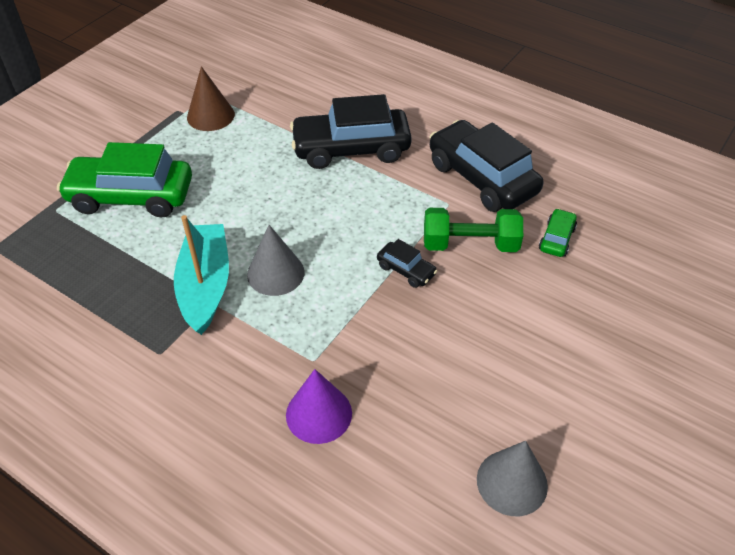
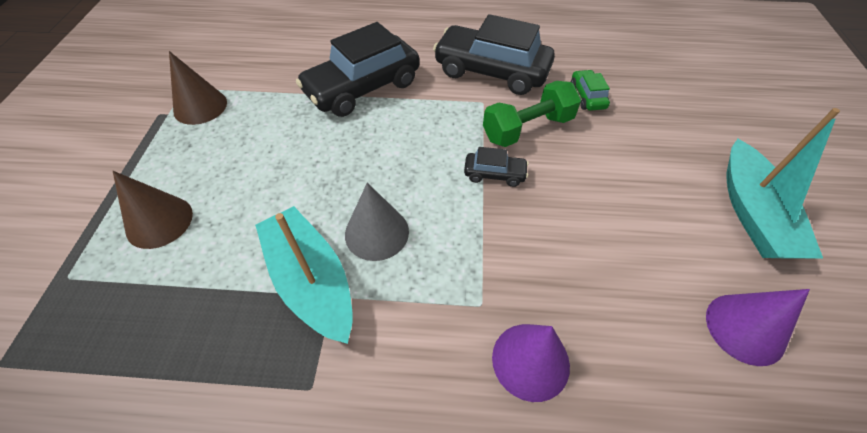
camera: 30 degrees left, 5 degrees up
green car [57,142,192,217] -> brown cone [113,171,193,249]
grey cone [477,441,548,516] -> purple cone [706,289,810,366]
none -> turquoise boat [726,108,840,259]

